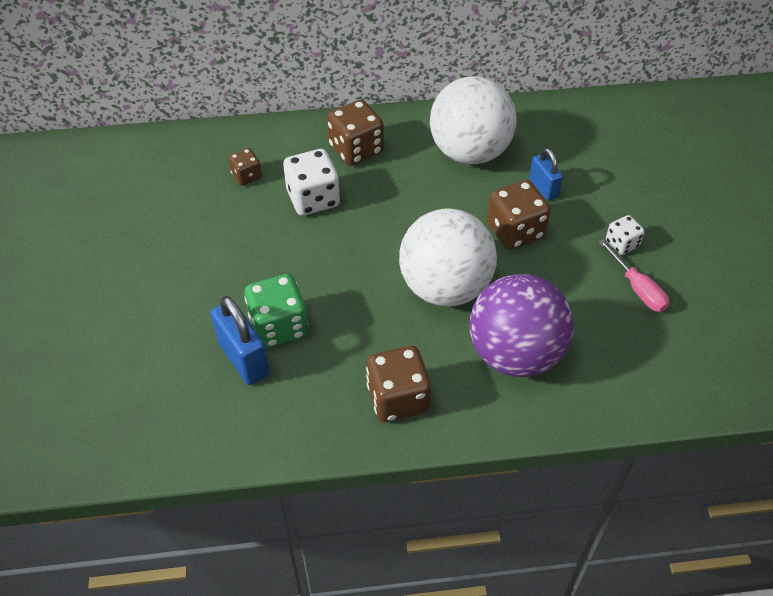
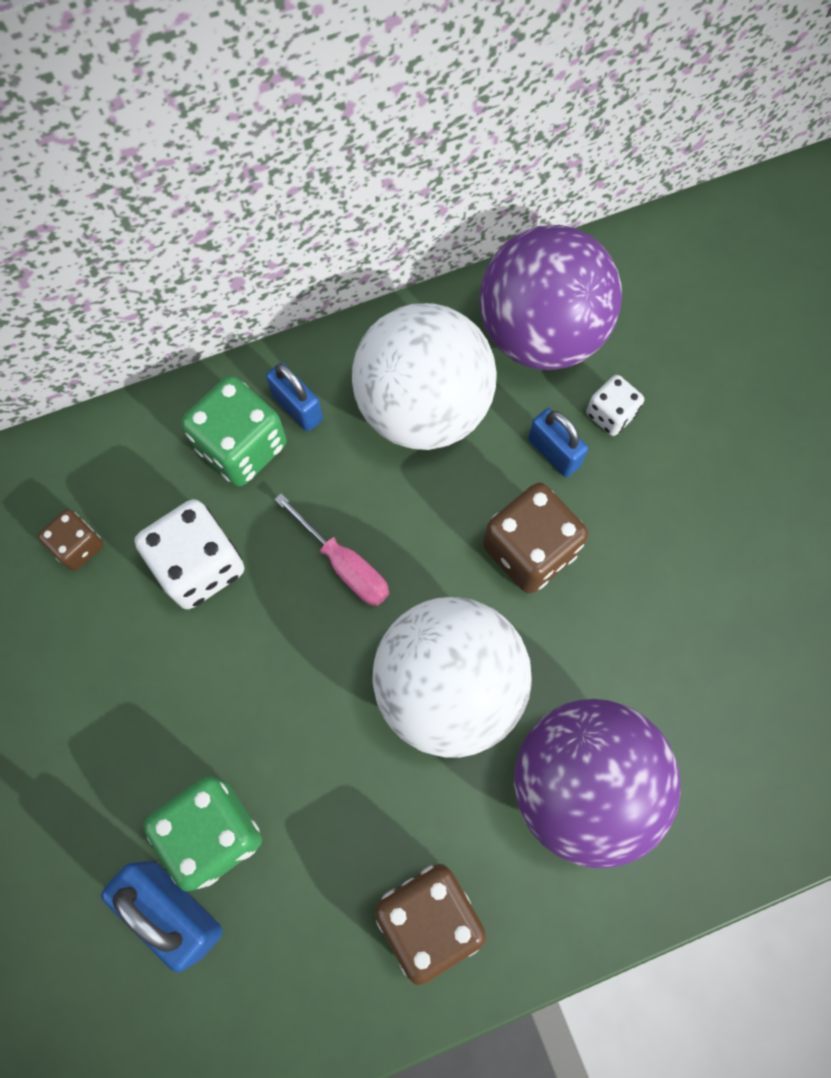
camera: 15 degrees left, 20 degrees up
brown dice [327,100,384,166] -> green dice [181,376,286,487]
pink screwdriver [598,239,669,312] -> pink screwdriver moved to [274,494,389,606]
white dice [606,215,645,255] -> white dice moved to [586,375,644,436]
none -> blue padlock [266,362,323,431]
none -> purple ball [479,225,622,370]

